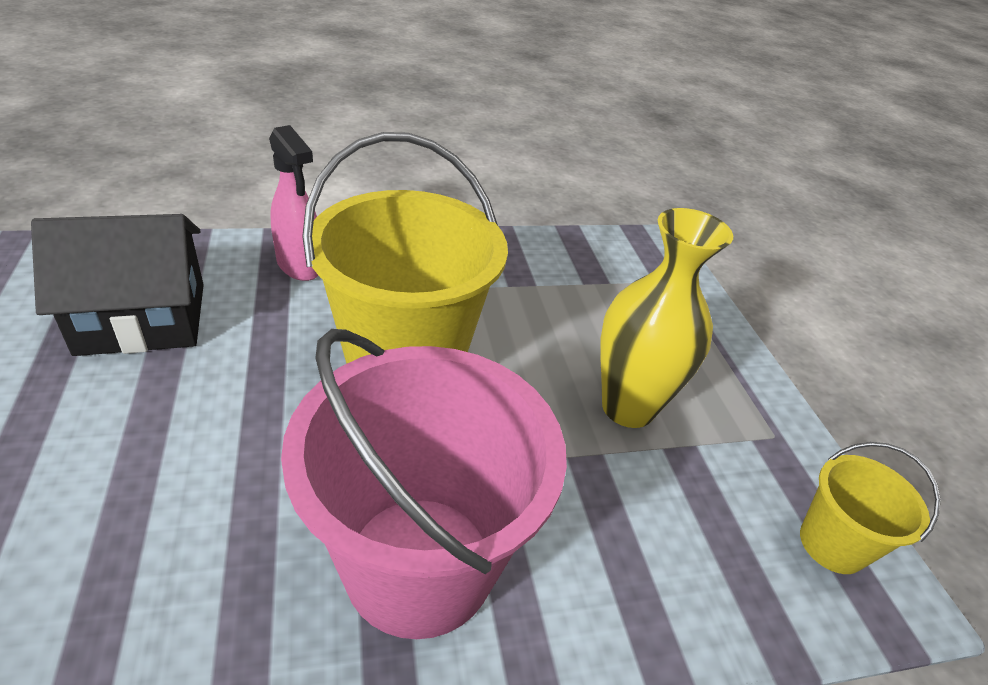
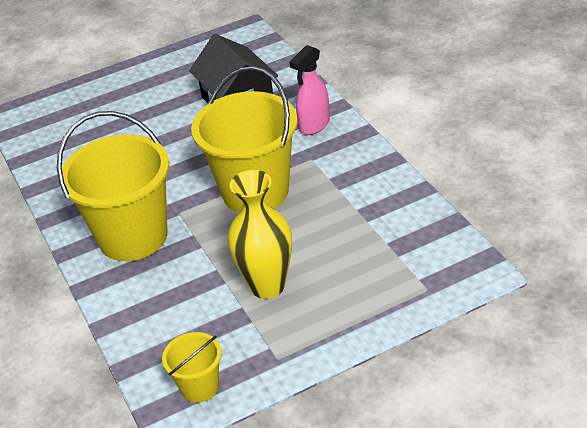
camera: 85 degrees right, 0 degrees up
pink bucket [281,329,567,639] -> yellow bucket [57,111,169,261]

